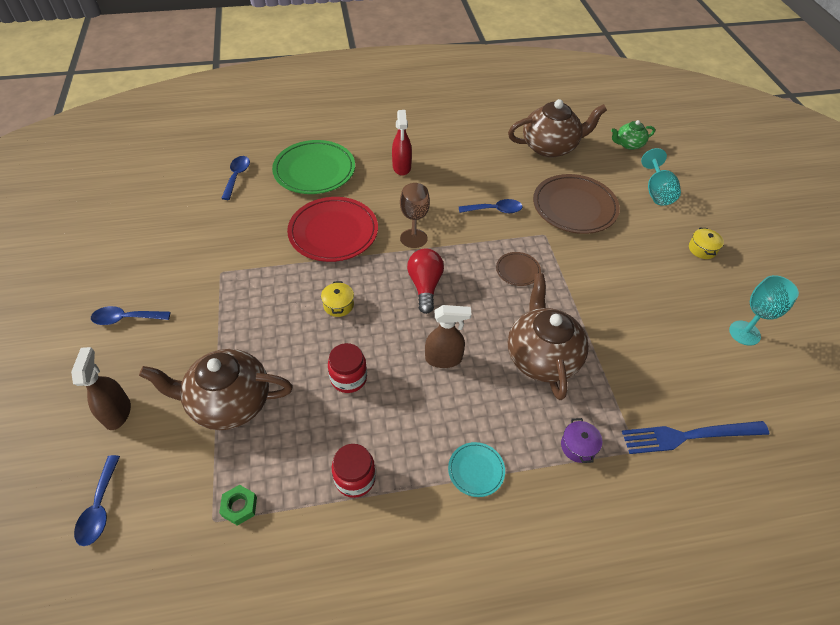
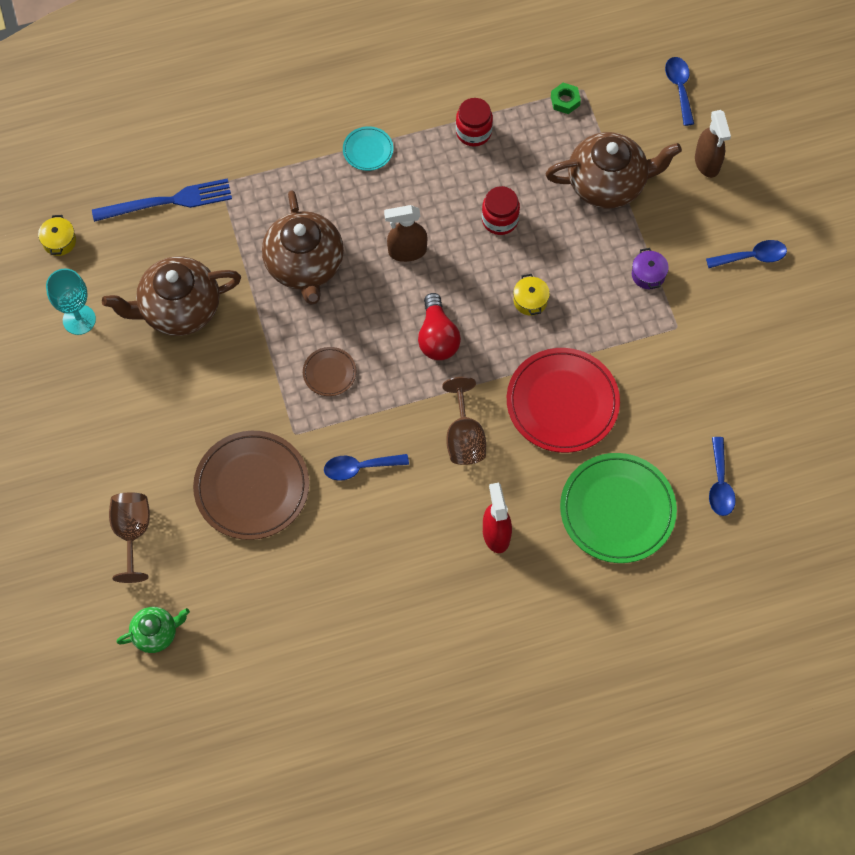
camera: 175 degrees right, 15 degrees up
brown teapot [508,99,607,158] -> brown teapot moved to [102,256,241,336]
purple pot [561,418,602,463] -> purple pot moved to [632,248,669,289]
turquoise goblet [641,148,681,206] -> brown goblet [109,492,150,583]
yellow pot [689,227,724,259] -> yellow pot moved to [38,215,76,256]

